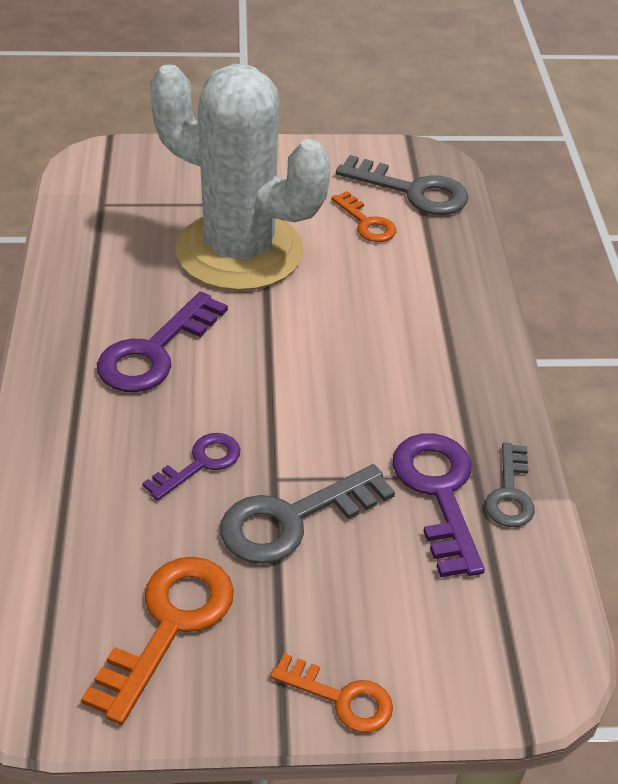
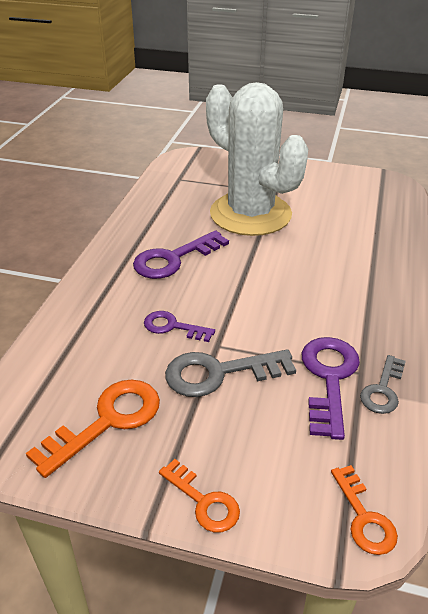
camera: 20 degrees right, 5 degrees down
purple key [142,433,241,501] -> purple key turned 135 degrees counterclockwise [144,311,215,342]
orange key [331,191,396,242] -> orange key moved to [331,465,398,555]
grey key [336,155,469,215] -> none

